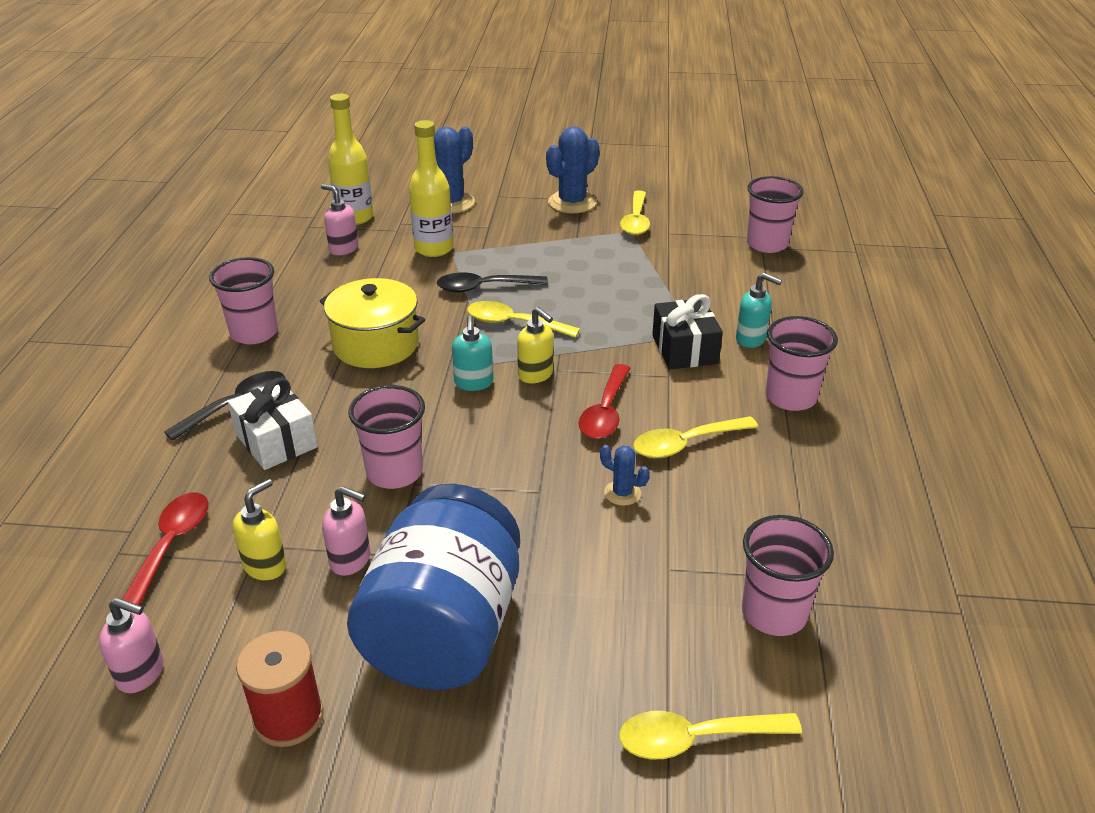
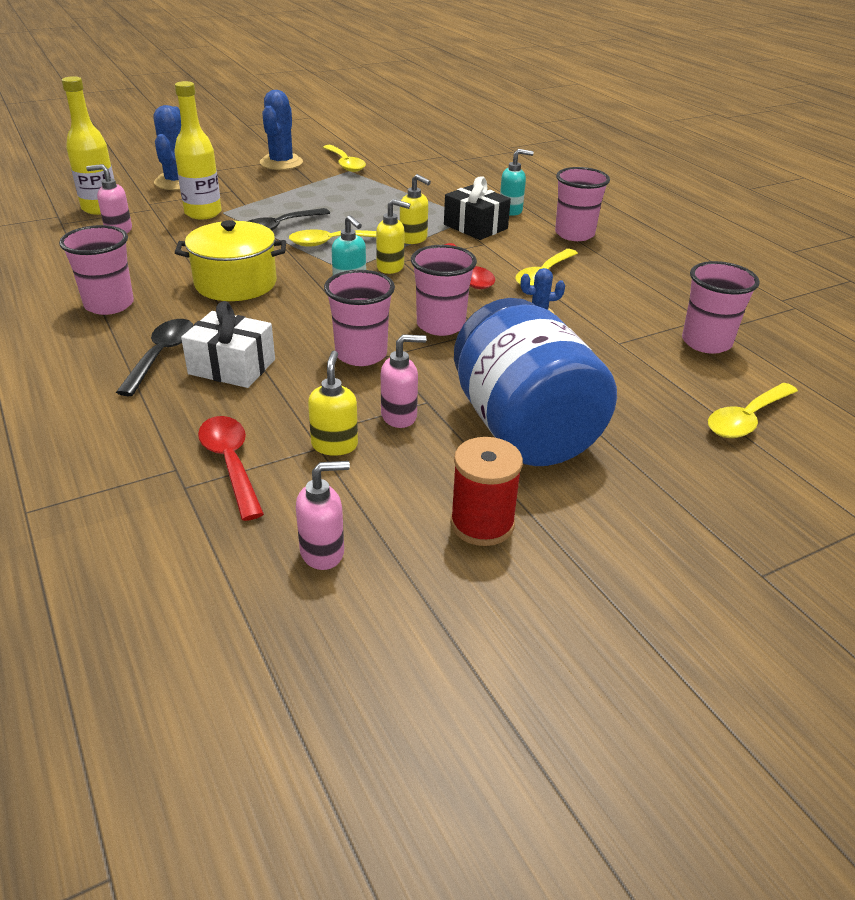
camera: 35 degrees left, 0 degrees up
pink cup [747,176,804,253] -> pink cup moved to [411,245,477,336]
none -> yellow soap dispenser [400,174,431,244]

